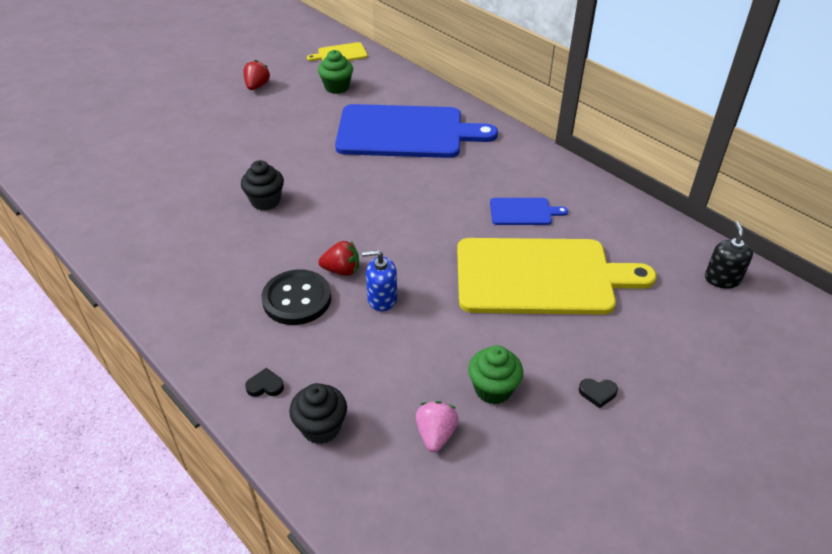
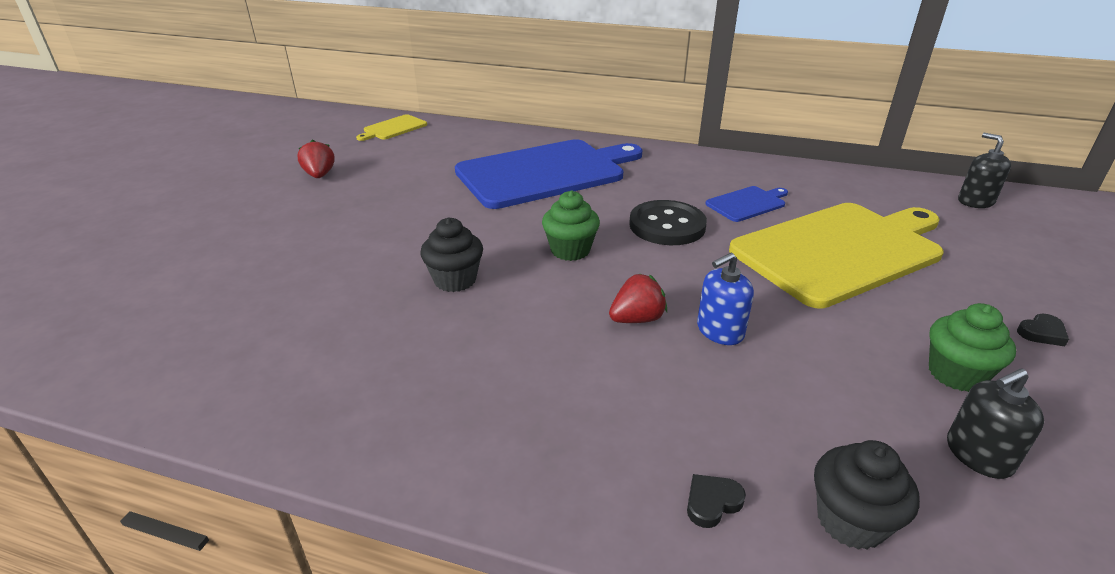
camera: 30 degrees left, 10 degrees down
black button [261,269,331,325] -> black button moved to [629,200,707,245]
green cupcake [318,50,353,94] -> green cupcake moved to [542,190,600,261]
pink strawberry [416,401,459,452] -> black soap dispenser [947,368,1044,479]

